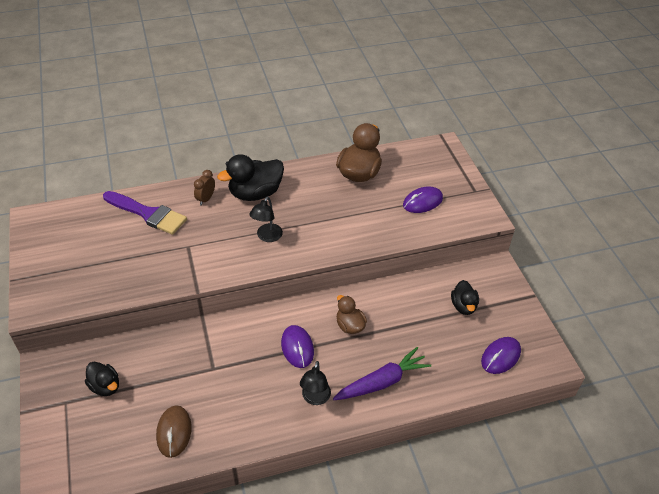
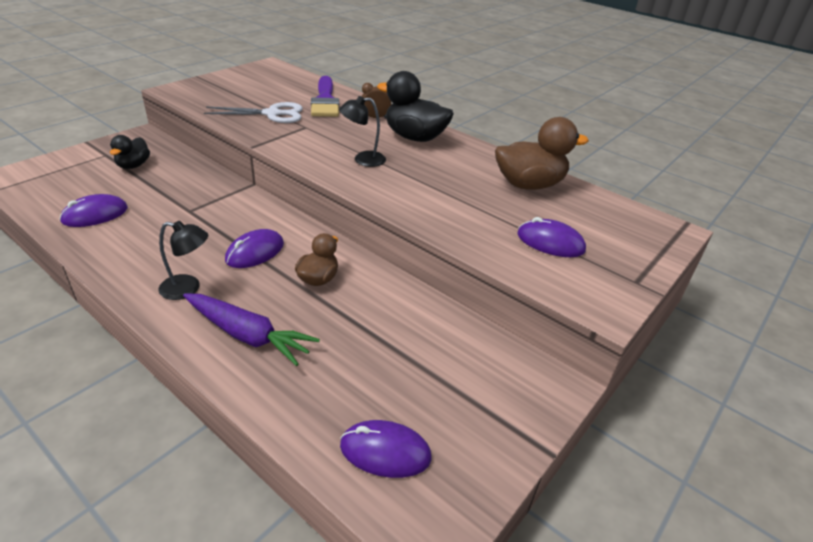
camera: 55 degrees right, 10 degrees down
brown mouse [156,405,192,458] -> purple mouse [59,194,128,227]
black lamp [300,361,331,405] -> black lamp turned 150 degrees counterclockwise [158,221,208,300]
black duck [451,280,479,315] -> none
none -> white scissors [204,102,303,123]

